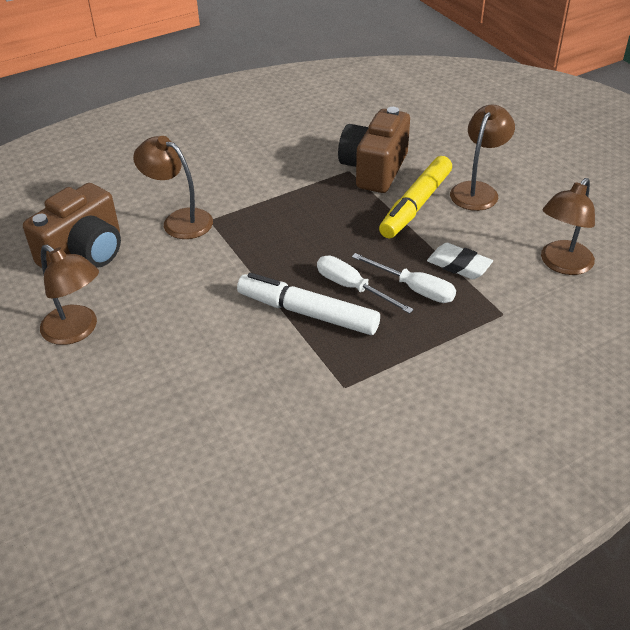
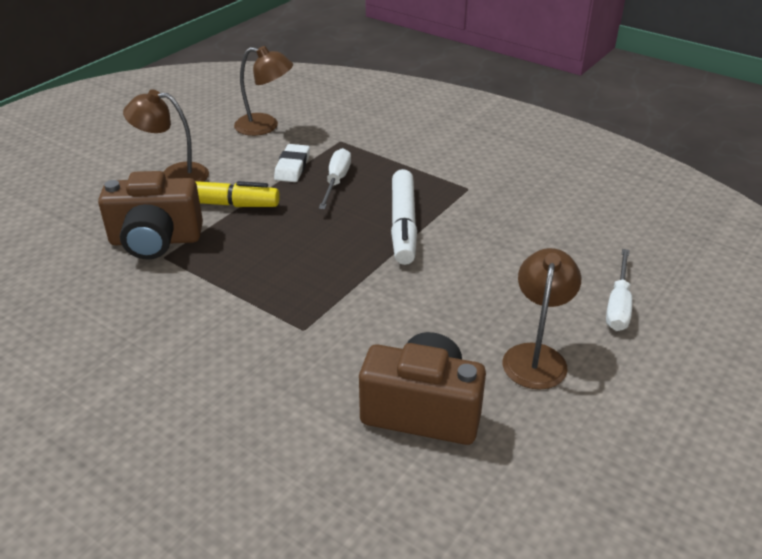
camera: 115 degrees left, 5 degrees down
brown lamp [133,136,213,239] -> none
white screwdriver [317,256,414,314] -> white screwdriver moved to [606,249,632,331]

